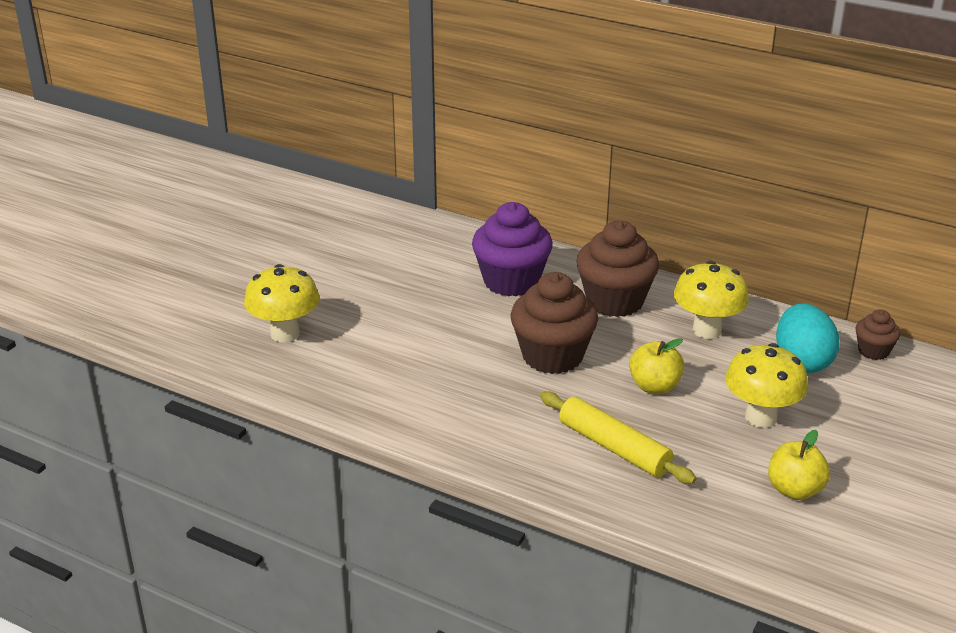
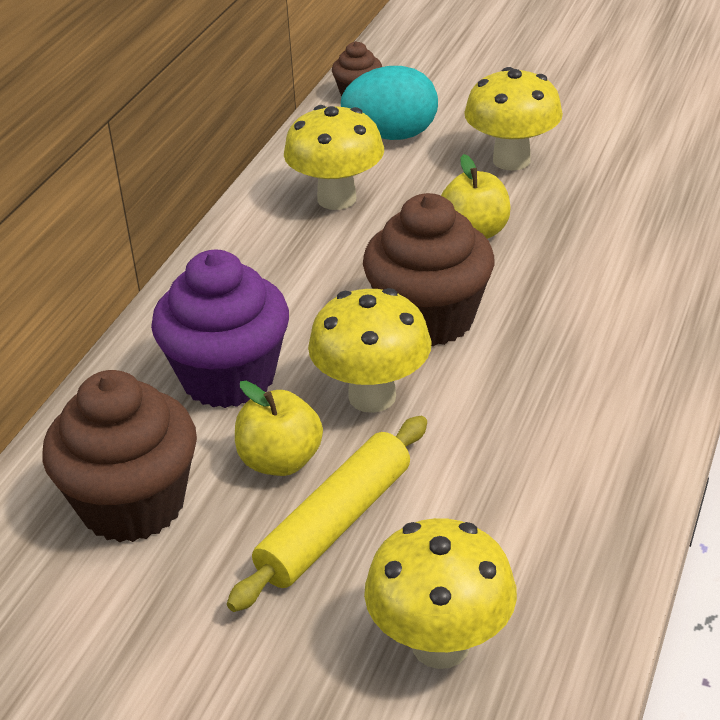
camera: 95 degrees left, 5 degrees up
yellow rolling pin [540,391,697,484] -> yellow rolling pin moved to [227,416,427,612]
brown cupcake [576,221,659,317] -> brown cupcake moved to [42,370,197,543]
yellow apple [768,430,830,500] -> yellow apple moved to [235,381,323,476]
none -> yellow mushroom [308,288,432,413]

